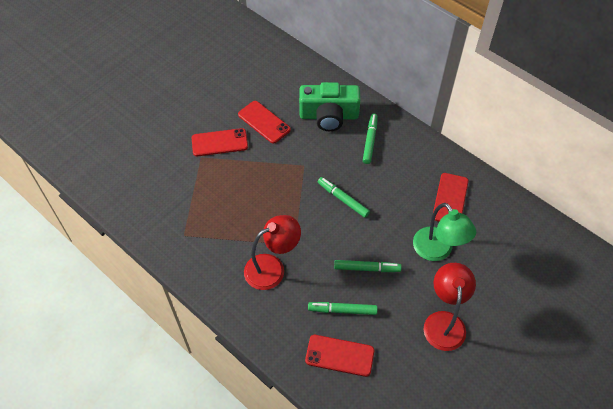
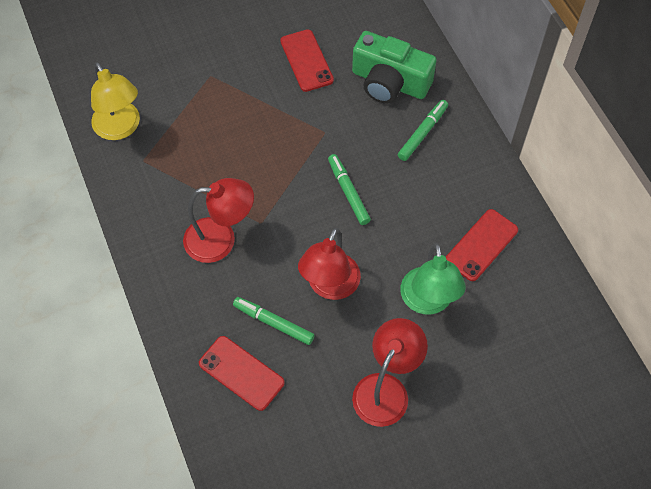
camera: 25 degrees right, 5 degrees up
red phone [192,128,248,156] -> none
green marker [334,260,402,272] -> red lamp [298,228,361,300]
none -> yellow lamp [91,62,140,140]

